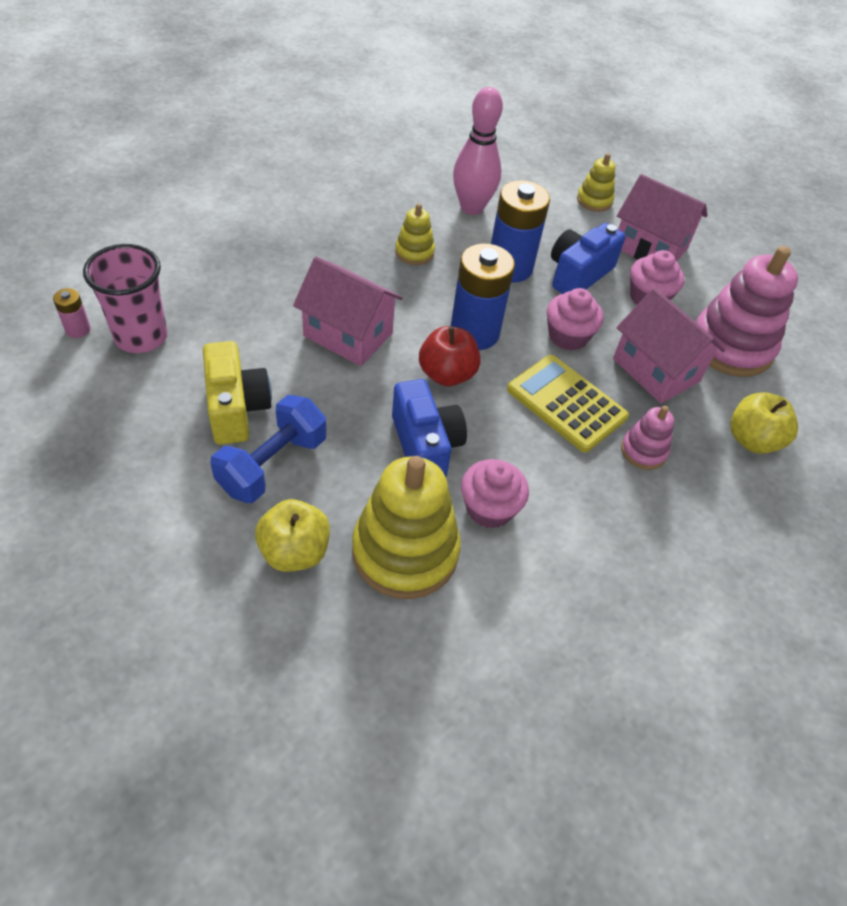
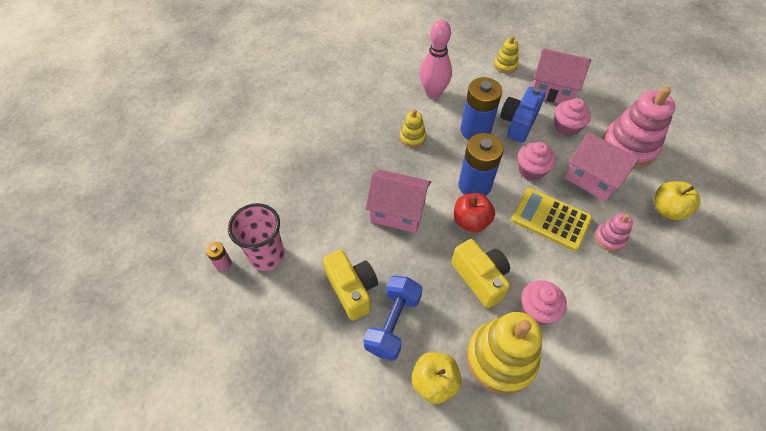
camera: 10 degrees left, 5 degrees up
blue camera [392,379,467,477] -> yellow camera [451,239,510,308]

